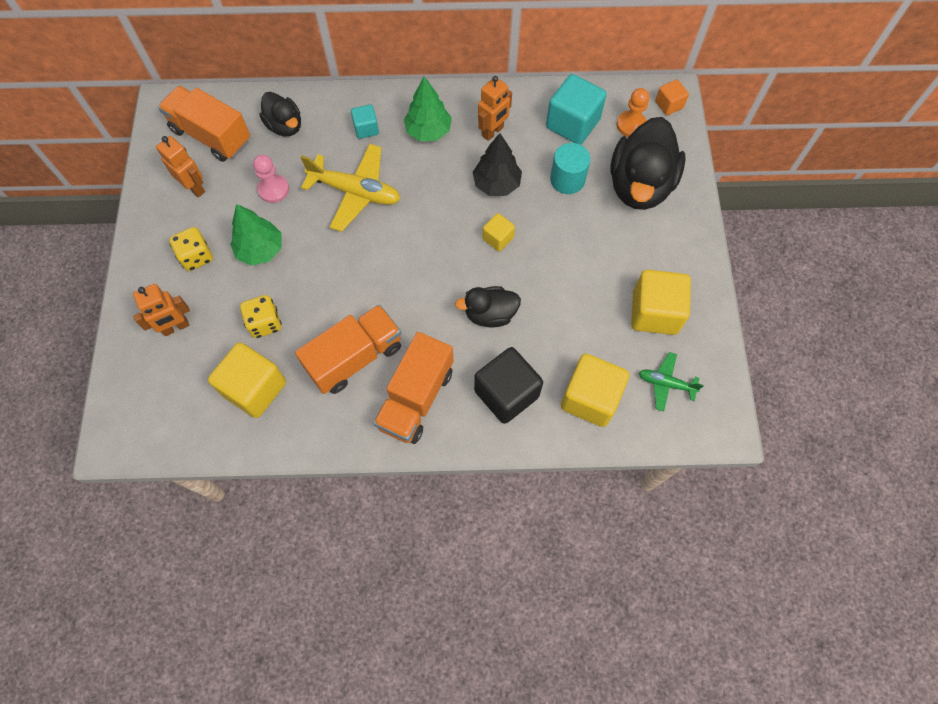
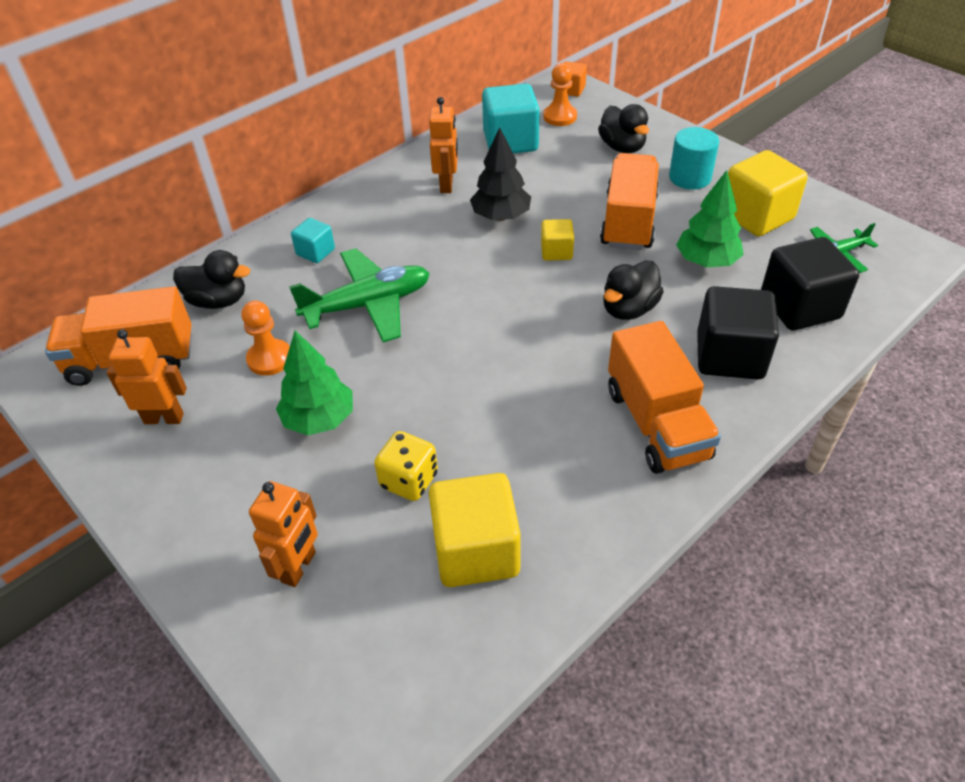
camera: 40 degrees left, 20 degrees down
yellow dice [169,227,213,271] -> none
pink pawn [253,155,289,203] -> orange pawn [241,301,290,376]
orange truck [295,304,401,394] -> orange truck moved to [600,153,659,250]
yellow plane [300,144,400,232] -> green plane [289,248,430,342]
green tree [404,76,452,141] -> green tree moved to [676,170,744,268]
turquoise cylinder [550,143,591,194] -> turquoise cylinder moved to [669,127,719,190]
yellow cube [561,354,629,427] -> black cube [761,237,859,330]
black duck [611,117,686,210] -> black duck [598,104,649,153], size x0.55

